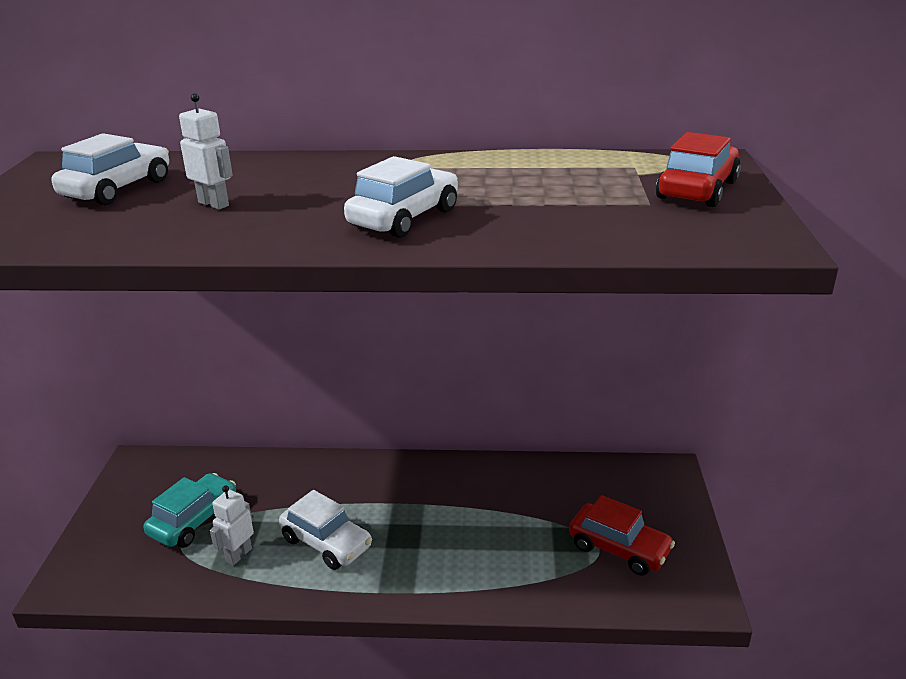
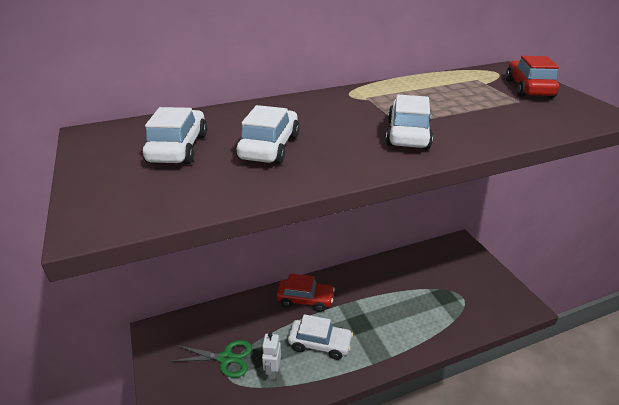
camera: 25 degrees left, 5 degrees up
turquoise car [144,473,236,548] -> green scissors [171,340,252,378]
white robot [179,93,233,209] -> white car [236,105,300,164]
red car [569,495,675,576] -> red car moved to [276,273,335,312]

